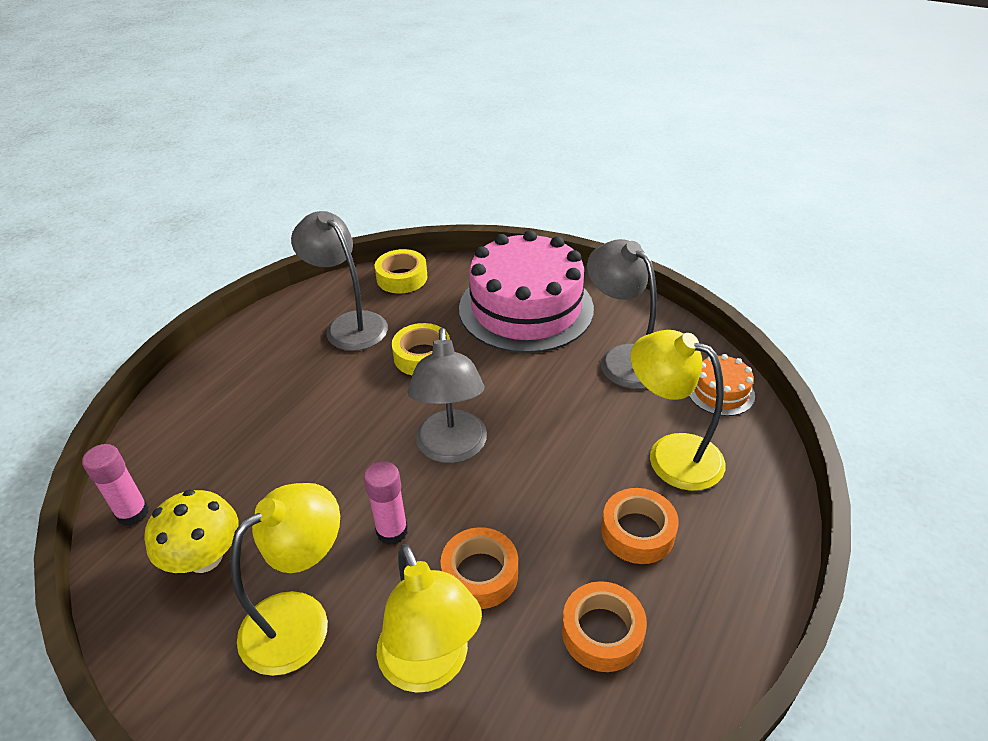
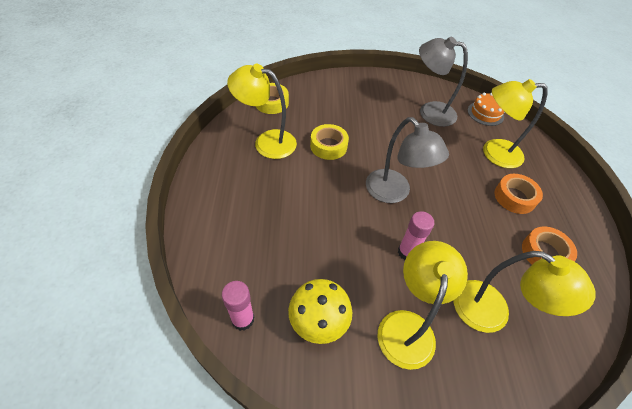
camera: 35 degrees left, 10 degrees up
grey lamp [291,211,388,351] -> yellow lamp [227,64,297,159]
orange tape [440,527,518,609] -> none
pink cake [459,230,594,353] -> none

